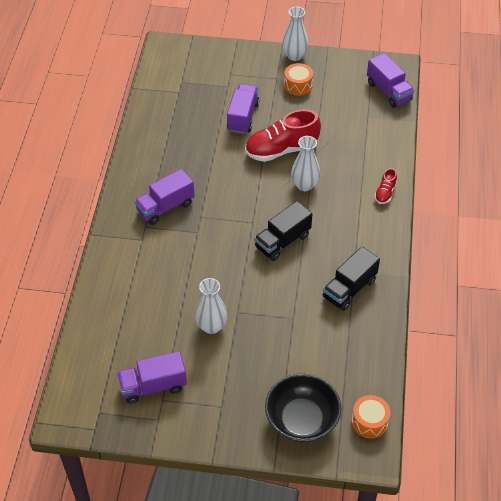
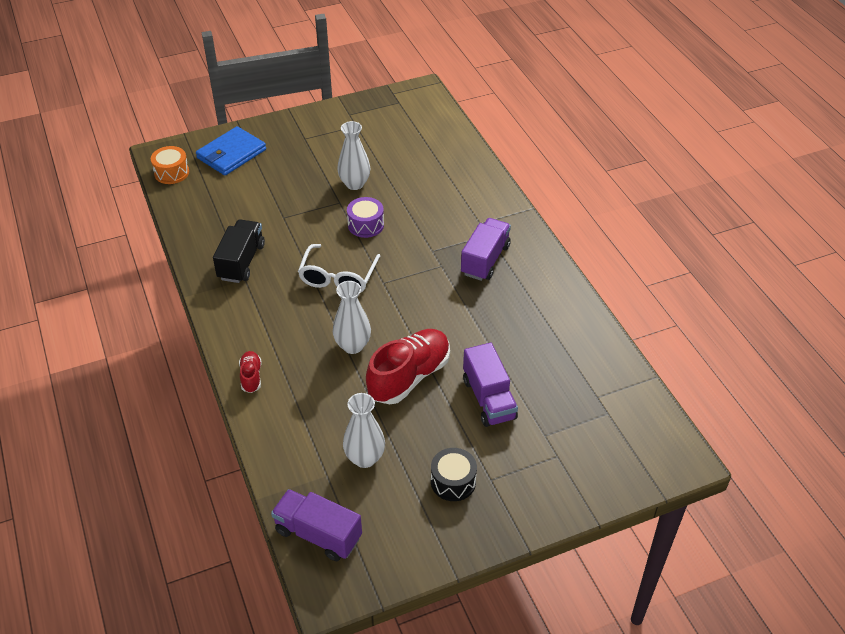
camera: 150 degrees right, 5 degrees down
purple truck [117,351,187,404] -> none
black truck [254,201,312,261] -> white glasses [298,244,380,293]
black bowl [265,374,342,442] -> blue wallet [196,126,266,175]
white vase [282,7,309,61] -> white vase moved to [343,393,385,468]
orange drum [284,63,313,96] -> black drum [431,448,477,501]
none -> purple drum [347,197,384,238]

